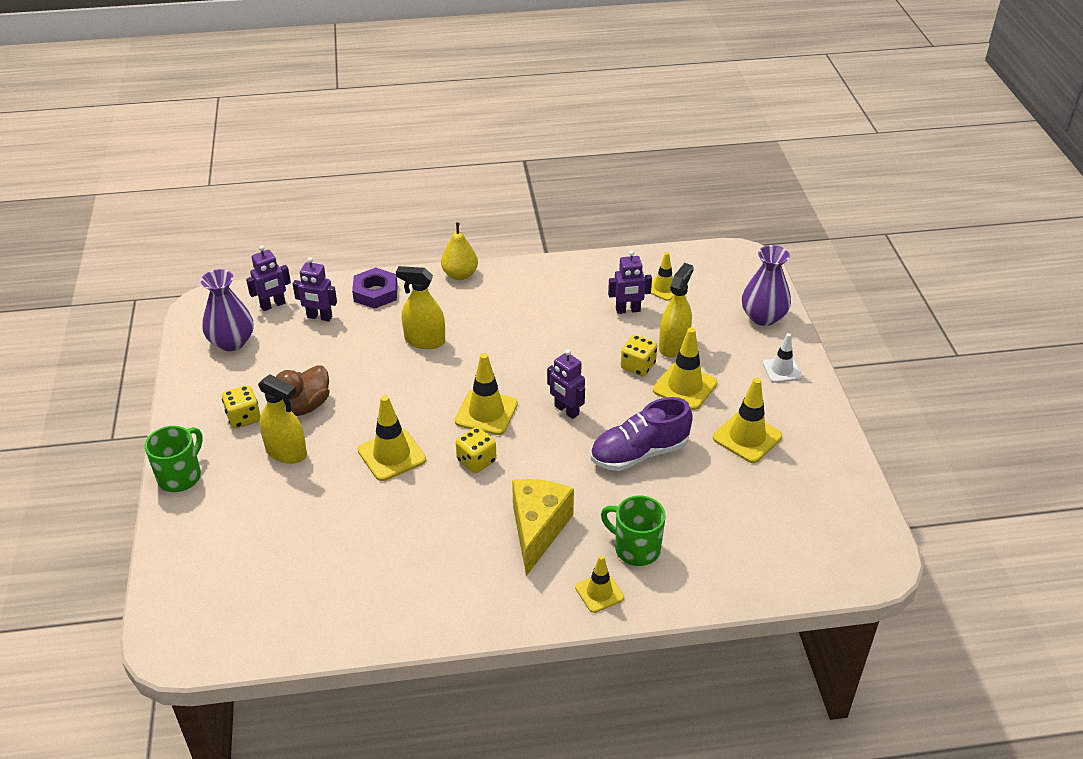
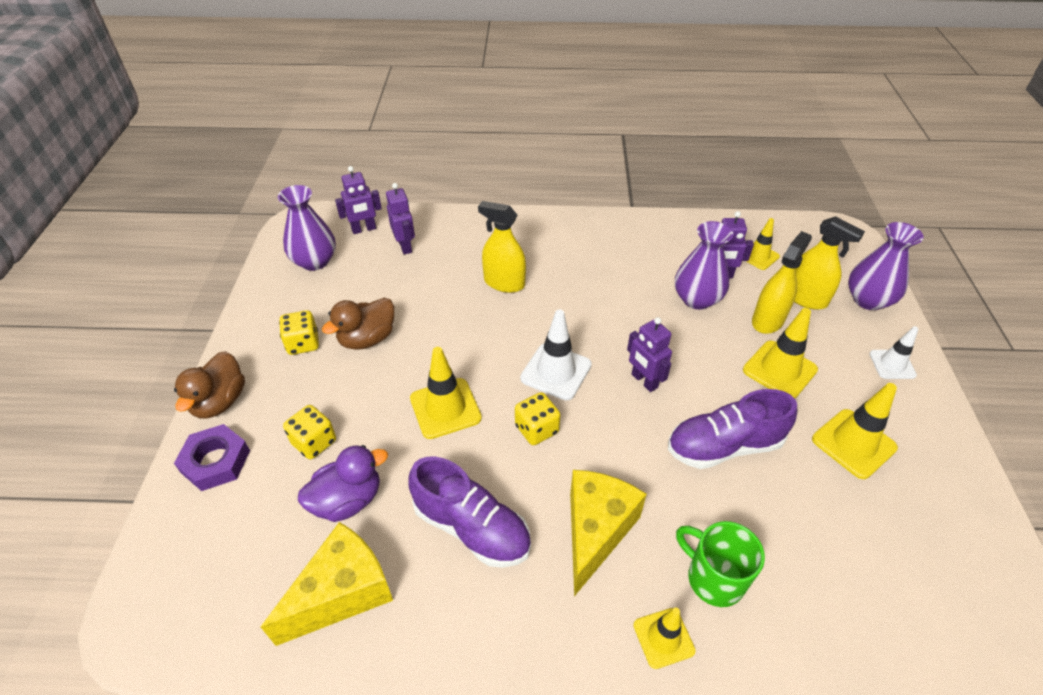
camera: 10 degrees right, 5 degrees up
green mug [145,426,203,492] -> brown duck [174,351,245,418]
yellow spray bottle [258,375,307,464] -> yellow spray bottle moved to [794,216,865,310]
purple robot [293,257,337,322] -> purple robot turned 135 degrees counterclockwise [386,183,415,255]
purple nut [352,267,398,309] -> purple nut moved to [174,424,250,491]
yellow pear [441,222,478,280] -> none
yellow traffic cone [455,353,518,435] -> white traffic cone [520,309,592,400]
yellow dice [621,335,657,376] -> yellow dice moved to [283,405,336,459]
none -> yellow cheese [261,522,393,646]
none -> purple duck [298,445,388,522]
none -> purple shoe [408,457,531,568]
none -> purple vase [675,221,733,310]

